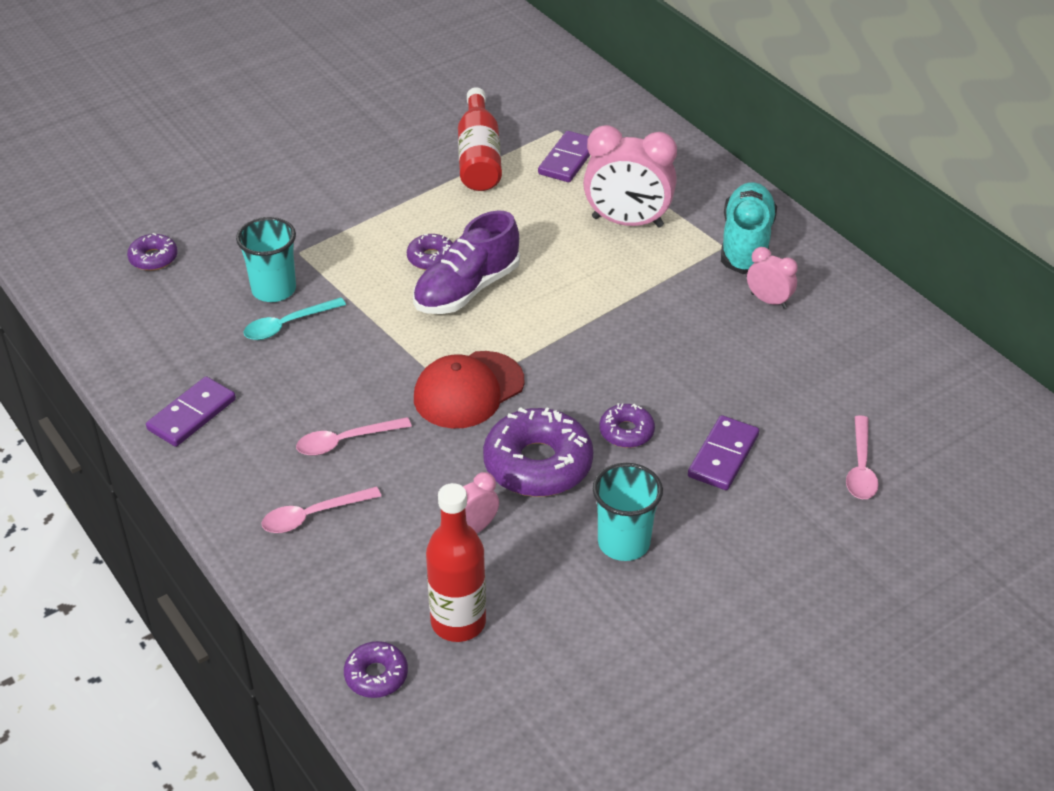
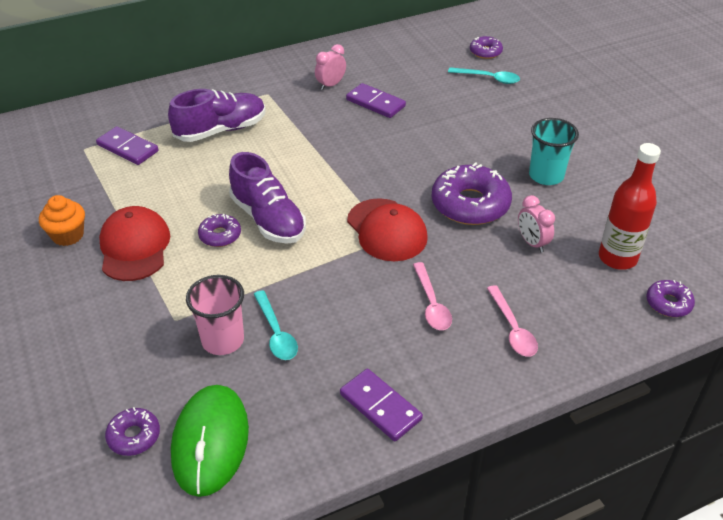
camera: 80 degrees left, 0 degrees up
turquoise cup [236,217,296,302] -> pink cup [186,275,244,355]
red bottle [458,87,502,191] -> none
pink clock [583,125,677,228] -> purple shoe [168,89,265,142]
purple donut [600,403,655,448] -> purple donut moved to [470,36,503,59]
purple domino [688,415,759,490] -> purple domino moved to [346,83,406,118]
turquoise shoe [721,182,777,274] -> none
pink spoon [846,415,879,499] -> turquoise spoon [448,67,520,84]
none -> orange cupcake [39,195,85,246]
none -> red cap [99,206,170,281]
none -> green mouse [171,385,249,497]

